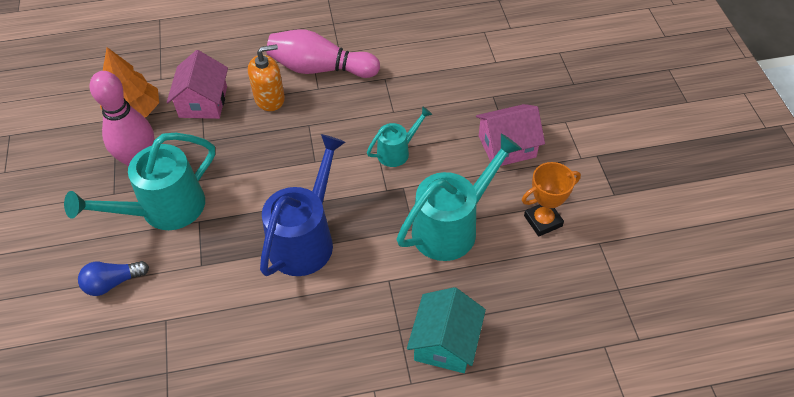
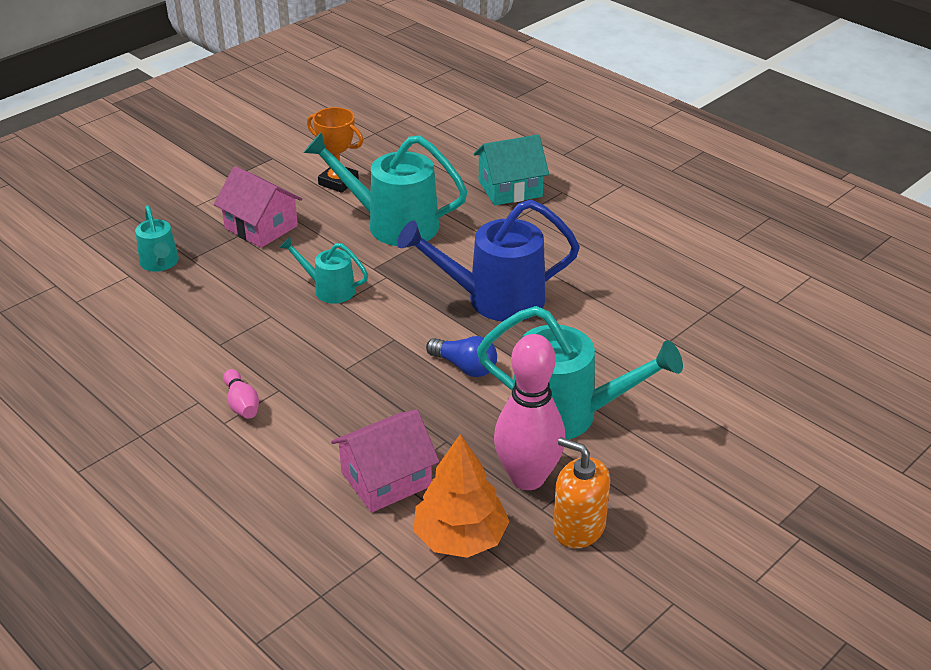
camera: 125 degrees left, 15 degrees down
blue light bulb [78,261,149,296] -> blue light bulb moved to [426,336,497,377]
orange soap dispenser [248,44,285,111] -> orange soap dispenser moved to [553,438,610,548]
pink bowling pin [266,29,380,78] -> pink bowling pin [223,369,259,419], size x0.46
none -> turquoise watering can [135,205,179,272]

